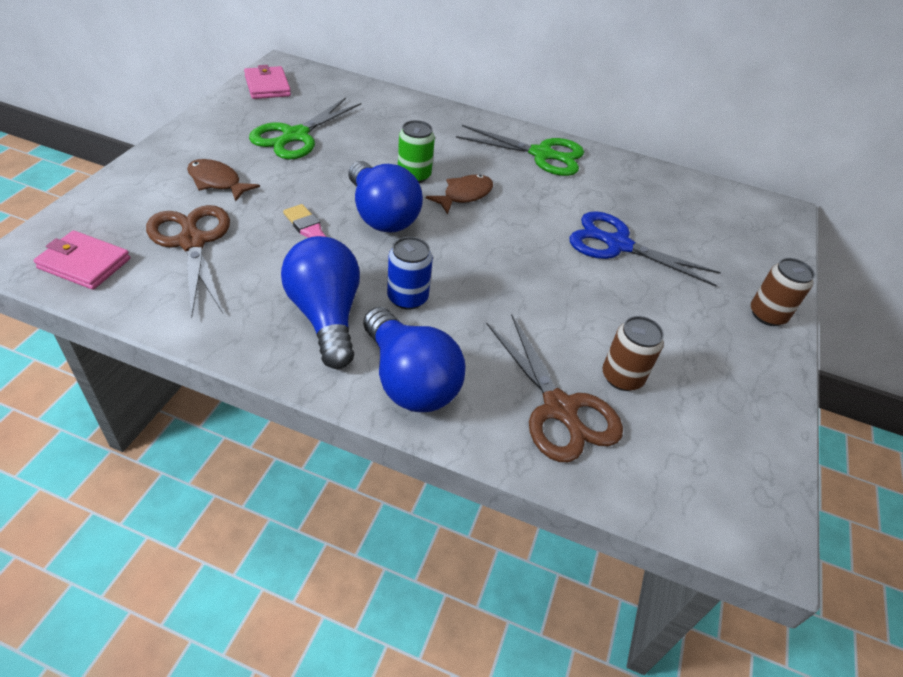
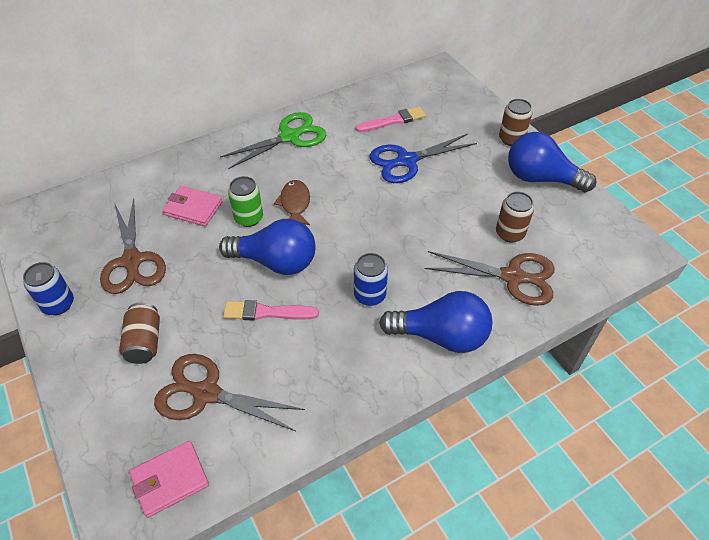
camera: 45 degrees left, 5 degrees up
brown fish [187,159,260,201] -> brown can [119,303,160,364]
pink wallet [244,65,291,99] -> pink wallet moved to [163,186,223,226]
green scissors [249,98,361,159] -> brown scissors [100,198,166,294]
blue light bulb [281,236,360,369] -> blue light bulb moved to [508,132,596,192]
none -> blue can [23,262,74,315]
none -> pink brush [355,107,426,132]

